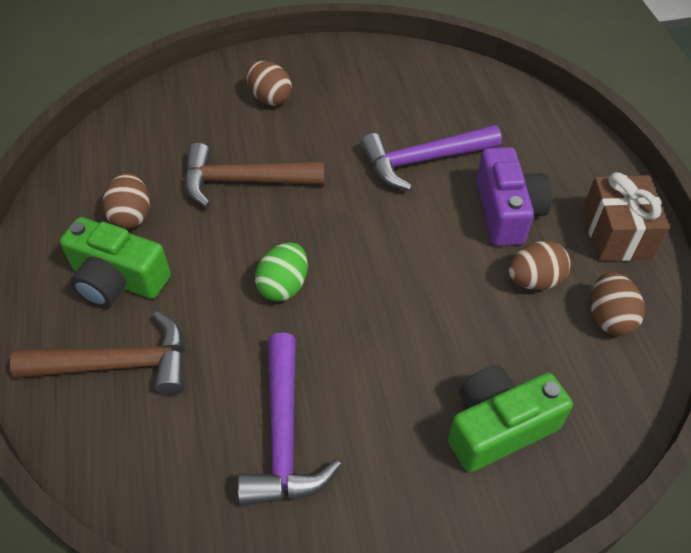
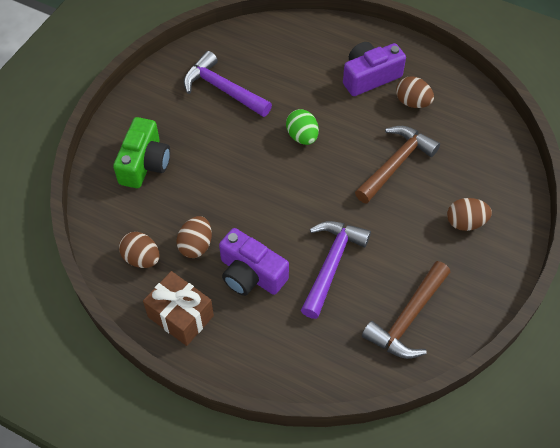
camera: 130 degrees right, 5 degrees up
brown hammer [10,311,186,396] -> brown hammer moved to [362,261,450,359]
green camera [60,217,171,308] -> purple camera [343,42,406,96]

